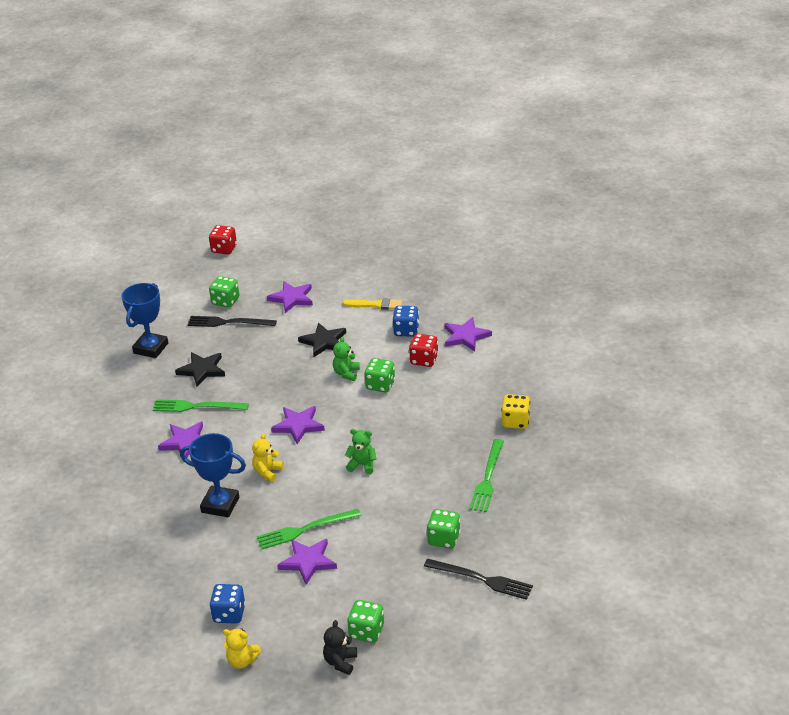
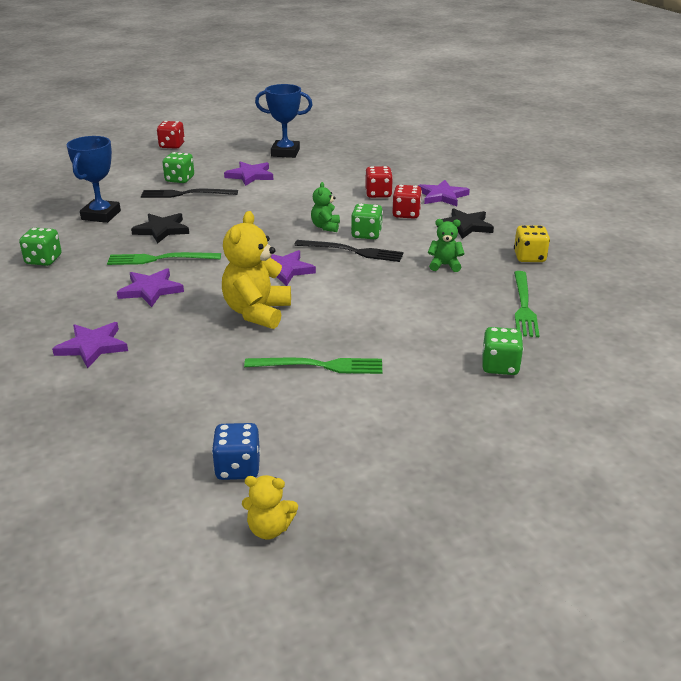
camera: 10 degrees left, 5 degrees down
blue trophy [180,433,246,517] -> blue trophy moved to [255,84,313,158]
yellow teddy bear [252,433,283,482] -> yellow teddy bear [222,211,291,329], size x1.89
green fork [256,509,361,549] -> green fork turned 150 degrees counterclockwise [244,358,382,374]
purple star [277,539,337,585] -> purple star moved to [52,322,128,368]
black star [298,323,346,357] -> black star moved to [437,208,494,239]
black teddy bear [323,620,357,675] -> none
yellow brush [342,298,402,310] -> none
green teddy bear [345,429,376,474] -> green teddy bear moved to [428,219,465,272]
green dice [347,600,384,643] -> green dice moved to [19,227,62,266]
blue dice [393,306,419,337] -> red dice [365,166,393,198]
black fork [424,559,533,600] -> black fork moved to [294,240,404,262]

